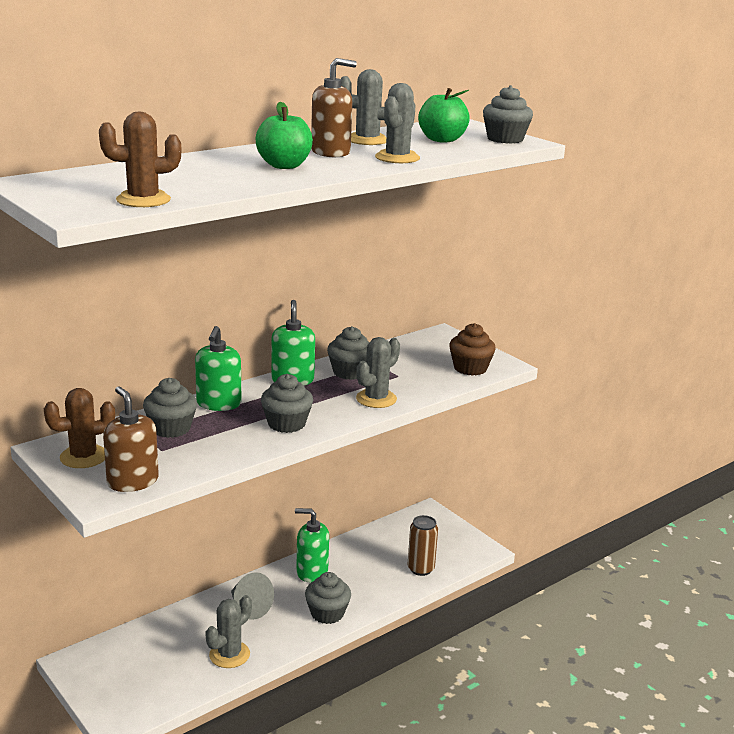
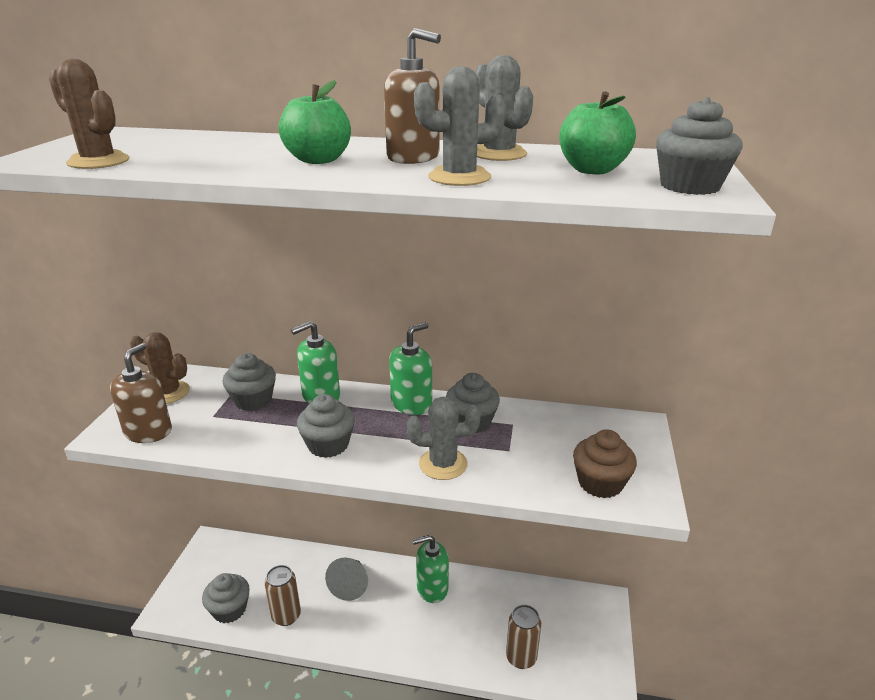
camera: 50 degrees right, 5 degrees up
grey cactus [205,595,252,668] -> brown can [265,565,301,626]
green soap dispenser [295,508,329,582] -> green soap dispenser turned 75 degrees counterclockwise [412,535,449,603]
grey cupcake [305,572,351,624] -> grey cupcake moved to [202,573,250,623]

